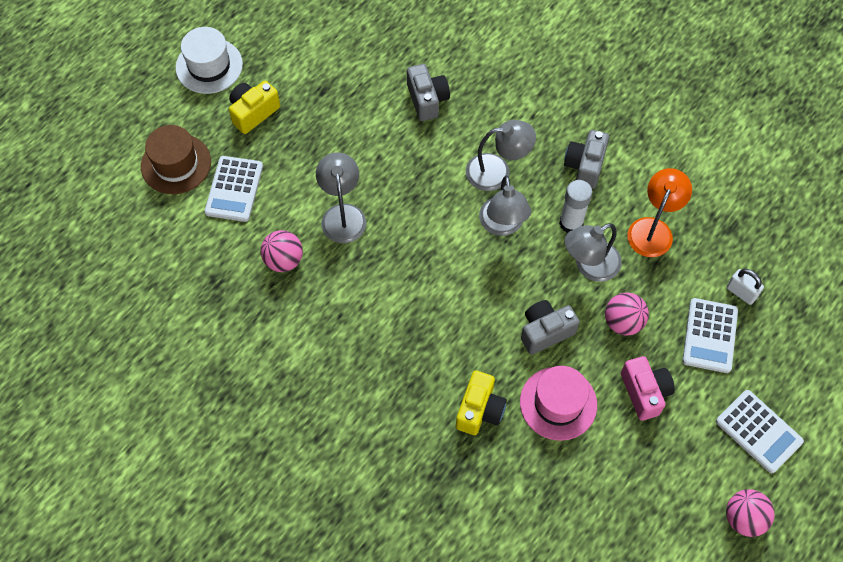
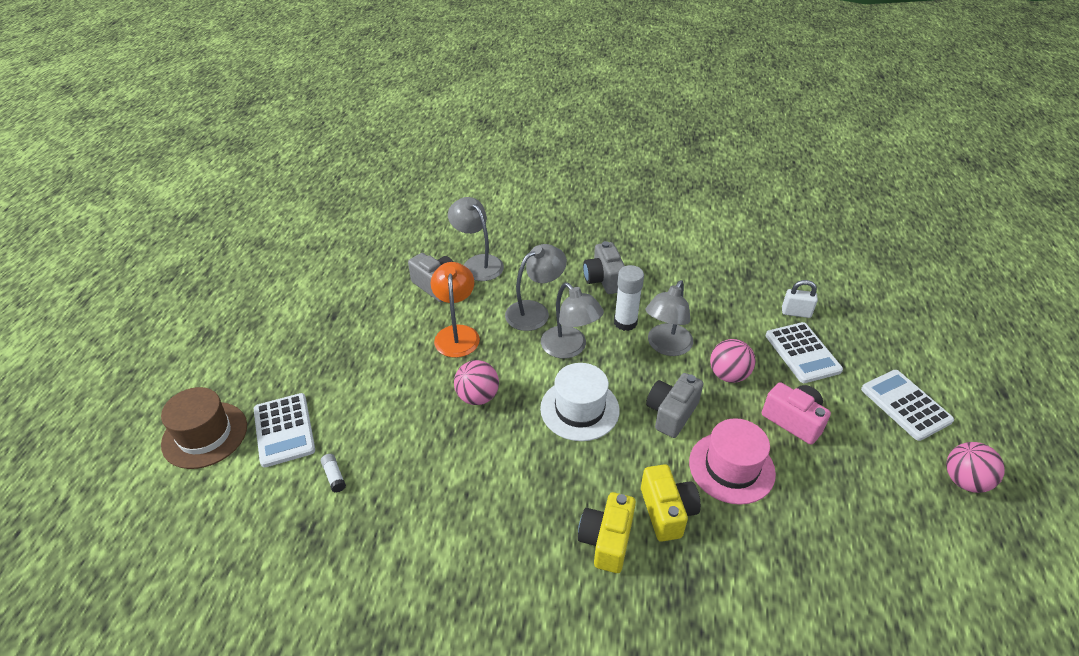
camera: 30 degrees left, 20 degrees down
white hat [175,27,243,94] -> white hat moved to [540,363,620,441]
yellow camera [229,81,280,134] -> yellow camera moved to [578,492,636,573]
pink ball [261,230,303,272] -> pink ball moved to [454,360,499,405]
grey lamp [316,152,366,243] -> grey lamp moved to [448,197,504,281]
orange lamp [627,168,692,257] -> orange lamp moved to [431,262,480,358]
white calculator [716,390,804,473] -> white calculator turned 135 degrees counterclockwise [861,370,954,441]
none -> white glue stick [321,454,346,493]

